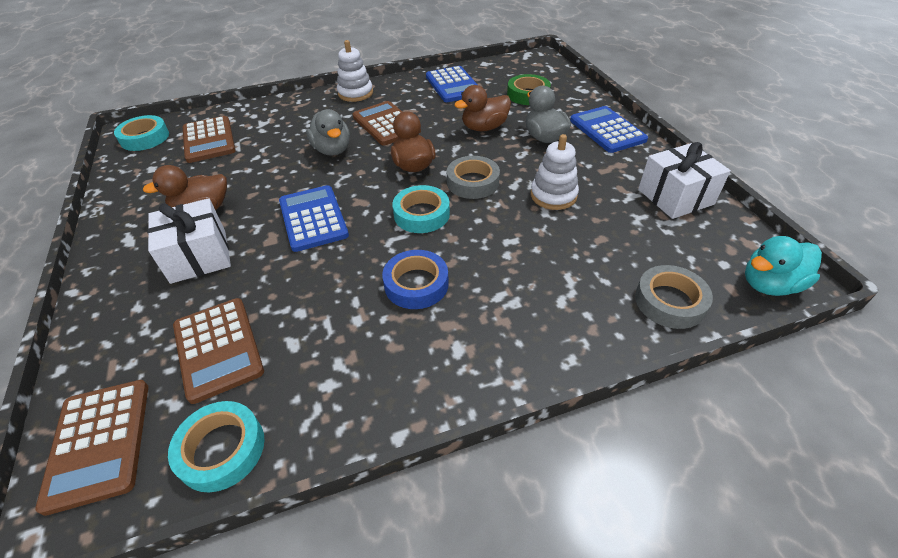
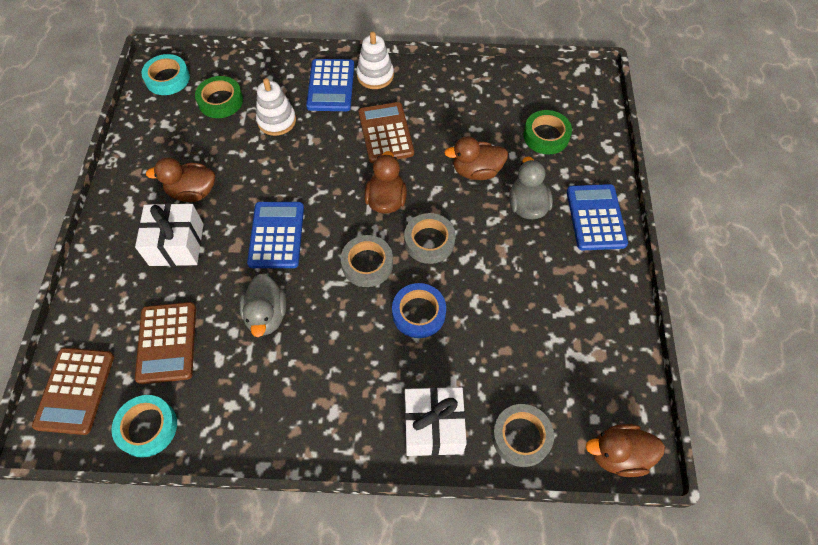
camera: 20 degrees right, 15 degrees up
brown calculator [183,116,235,163] -> green tape [195,76,243,118]
grey duck [306,109,350,156] -> grey duck moved to [239,274,287,337]
blue tape [382,250,449,309] -> blue tape moved to [392,283,446,338]
turquoise tape [392,185,450,233] -> grey tape [341,235,393,287]
blue calculator [426,66,478,102] -> blue calculator moved to [306,59,354,111]
white stacking toy [531,134,579,210] -> white stacking toy moved to [256,78,296,136]
white gift [638,142,731,219] -> white gift moved to [405,387,467,456]
turquoise duck [745,236,822,296] -> brown duck [586,424,665,477]

